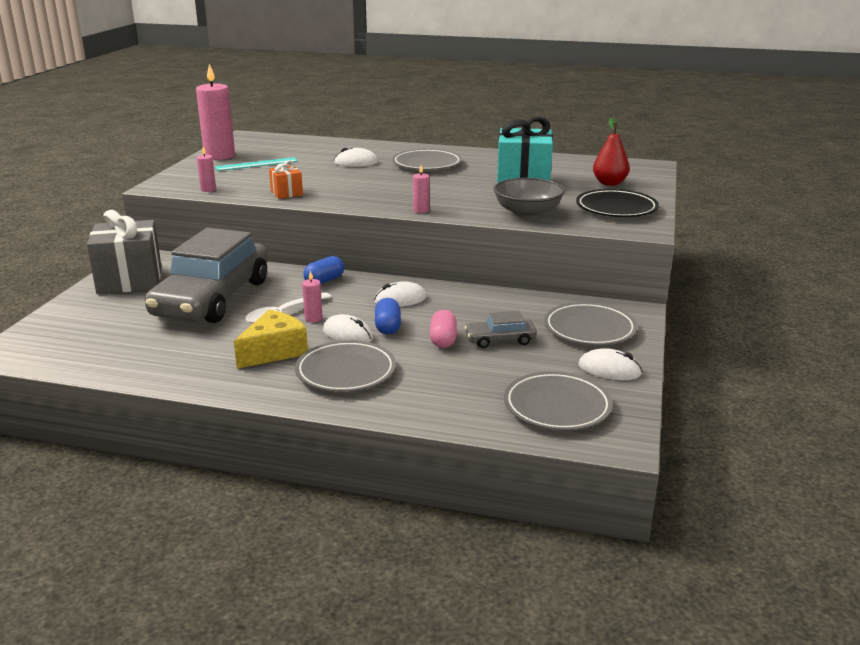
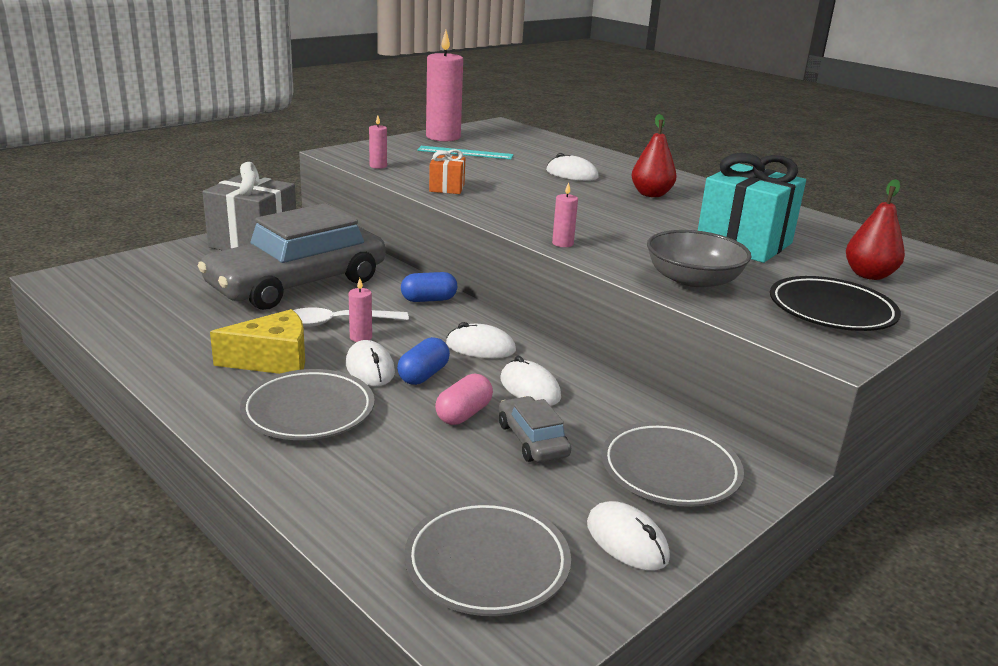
camera: 30 degrees right, 0 degrees up
grey plate [392,149,462,170] -> red pear [631,114,677,197]
grey car [465,311,537,348] -> grey car turned 45 degrees clockwise [499,396,571,463]
none -> white mouse [500,356,561,406]

